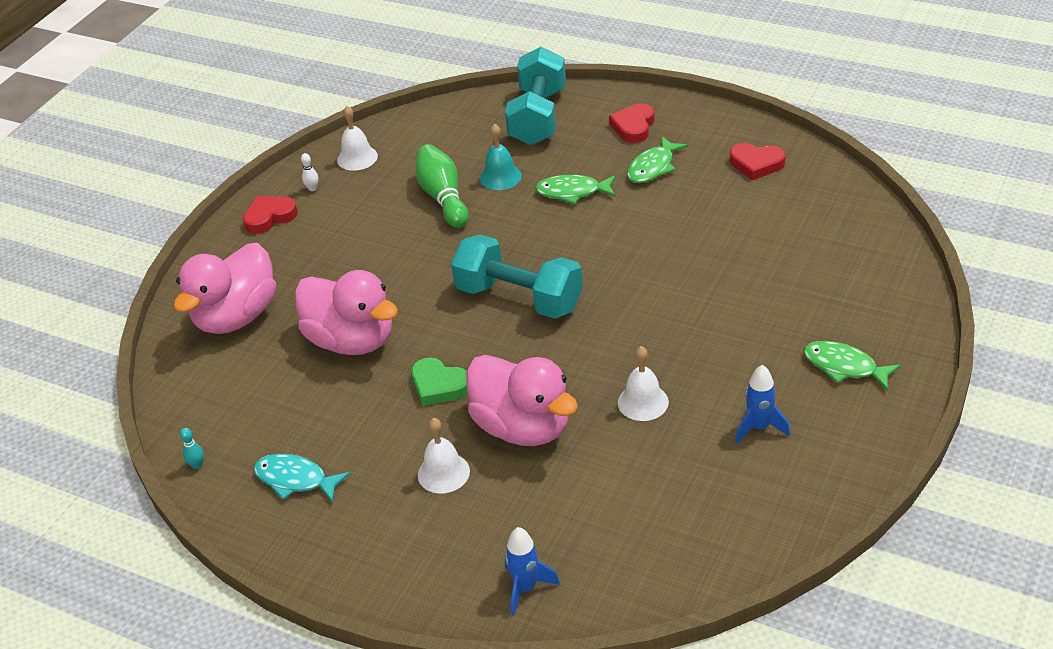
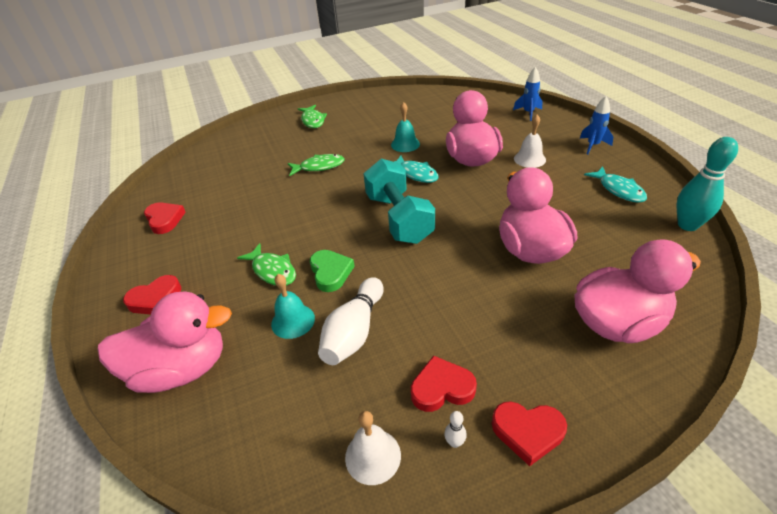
camera: 140 degrees left, 0 degrees up
turquoise bowling pin [180,428,204,469] -> turquoise bowling pin [677,137,738,231], size x2.47
green heart [411,357,468,406] -> green heart moved to [310,250,355,292]
green bowling pin [416,144,469,228] -> white bowling pin [318,277,384,365]
turquoise dumbbell [505,47,566,146] -> pink duck [98,292,232,393]
white bell [618,346,669,421] -> turquoise bell [391,102,420,152]
green fish [627,136,688,183] -> green fish moved to [288,154,345,176]
blue rocket [735,365,790,444] -> blue rocket moved to [580,96,613,155]
none -> turquoise fish [394,155,439,183]
none -> red heart [411,355,477,412]

